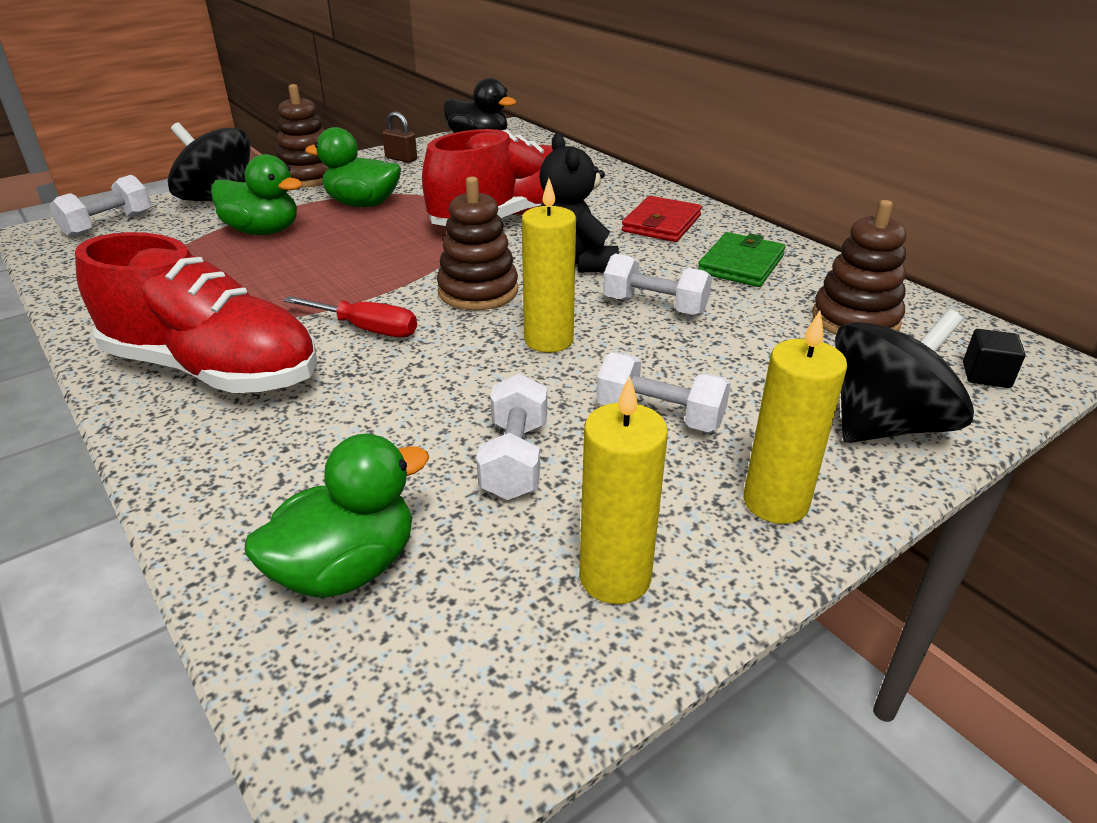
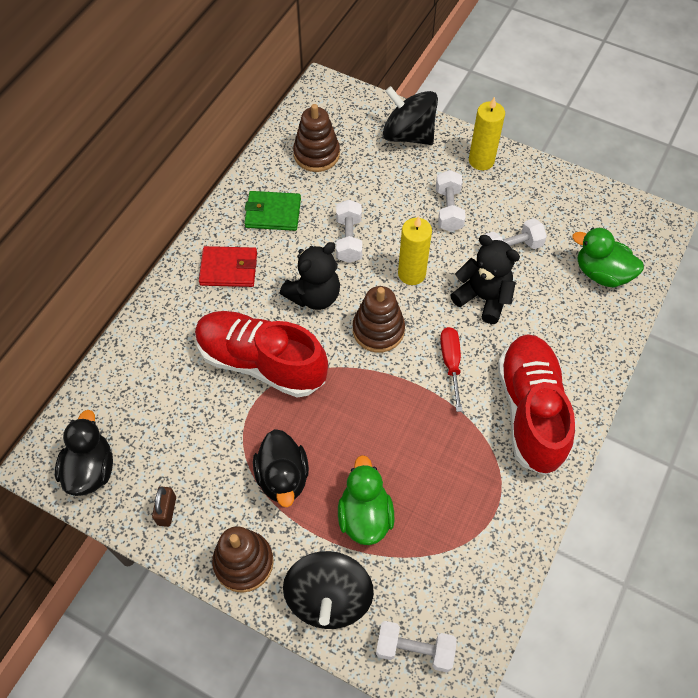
camera: 115 degrees left, 25 degrees up
green duck [305,127,401,207] -> black duck [253,429,309,507]
yellow candle [579,376,668,604] -> none
black cube [963,329,1026,388] -> none
none -> black teddy bear [450,235,520,324]

